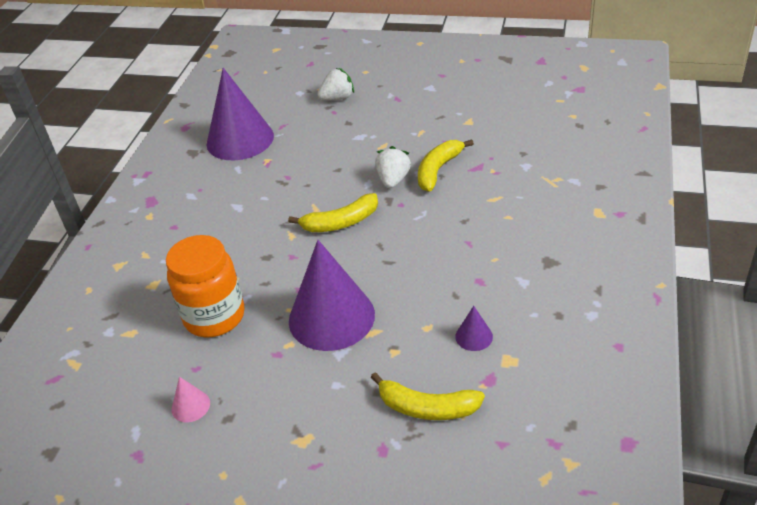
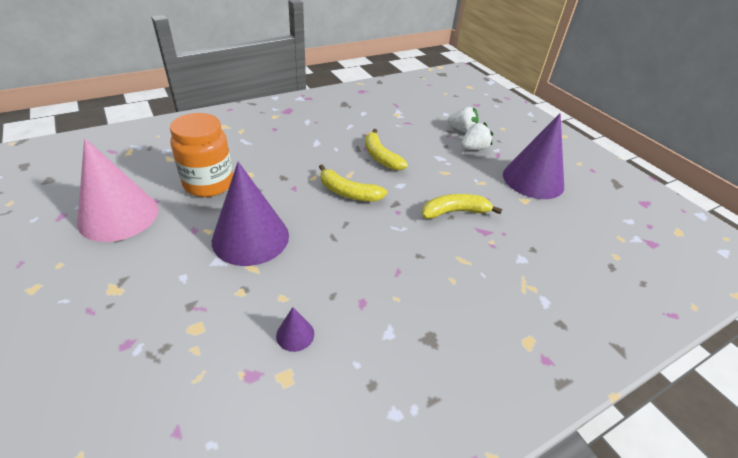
camera: 40 degrees right, 0 degrees up
pink cone [172,377,210,422] -> pink cone [77,138,159,242], size x2.42
purple cone [206,68,274,160] -> purple cone moved to [503,113,564,199]
yellow banana [371,372,485,420] -> yellow banana moved to [365,129,408,170]
white strawberry [375,146,411,188] -> white strawberry moved to [461,122,493,150]

